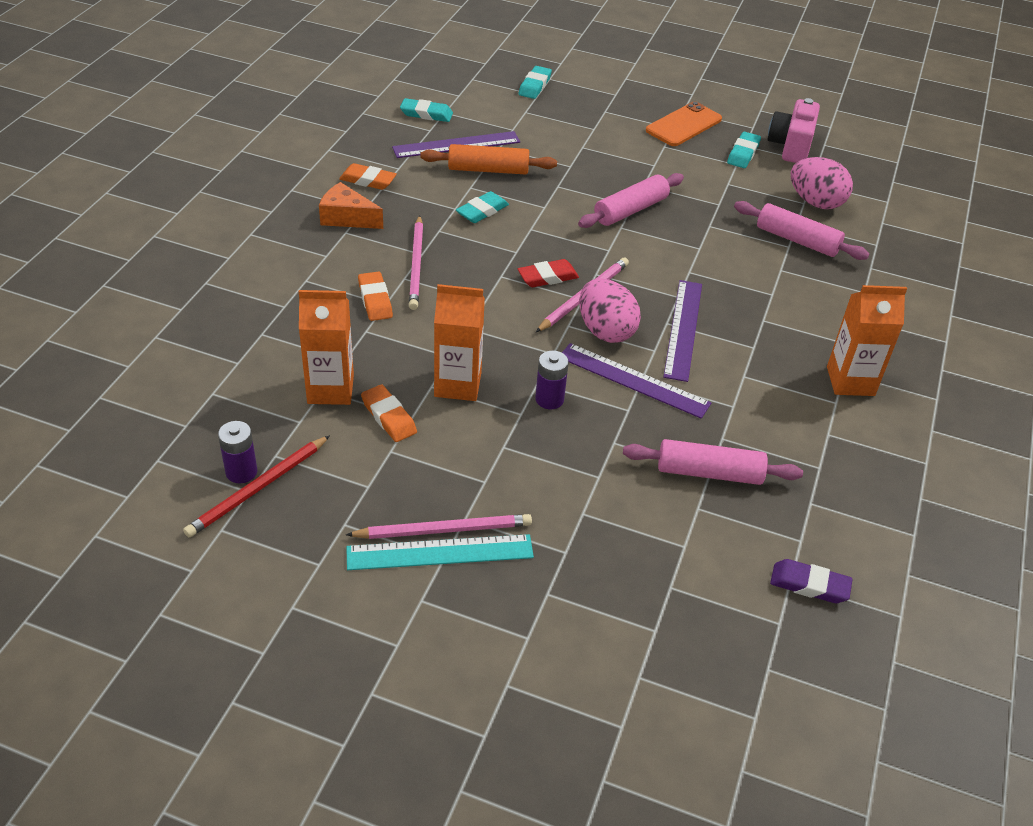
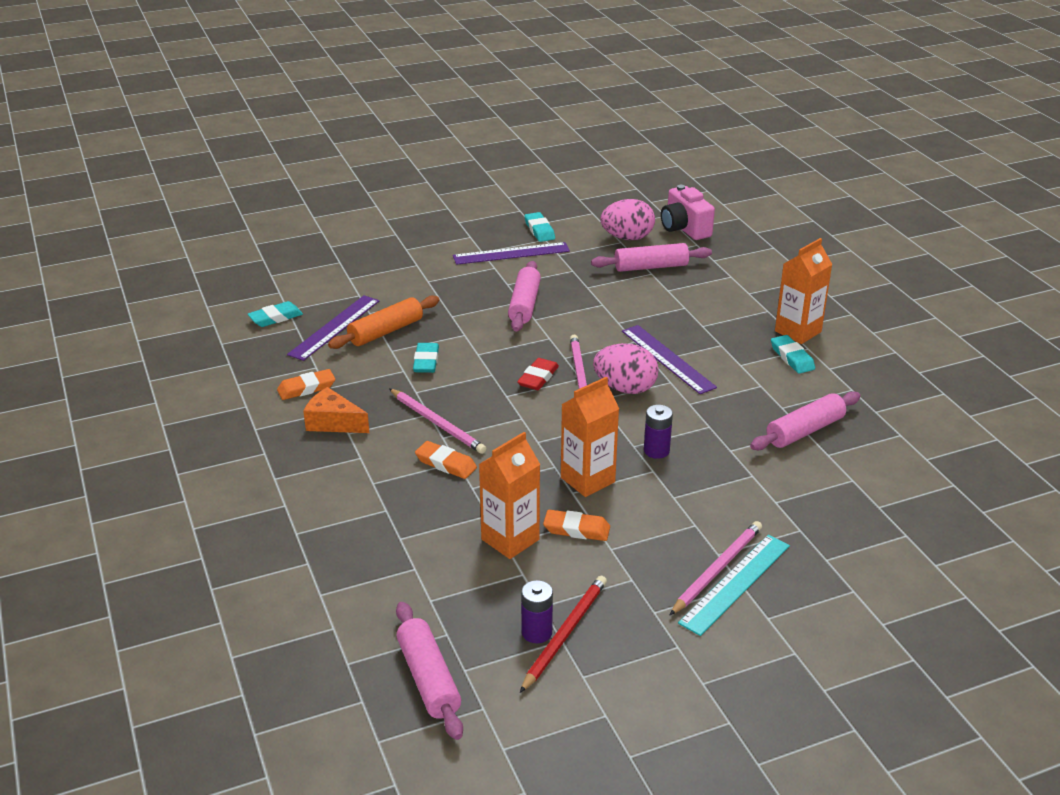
camera: 40 degrees left, 10 degrees down
red pencil [183,435,330,537] -> red pencil turned 150 degrees counterclockwise [520,576,607,693]
orange cheese [319,182,383,229] -> orange cheese turned 45 degrees clockwise [303,387,370,433]
turquoise eraser [519,66,552,99] -> turquoise eraser moved to [771,335,815,374]
purple ruler [562,343,712,419] -> purple ruler moved to [453,242,570,265]
orange phone [646,102,722,146] -> none
pink camera [768,98,820,163] -> pink camera moved to [661,185,715,240]
purple eraser [770,559,853,603] -> none
none -> pink rolling pin [396,602,463,740]

